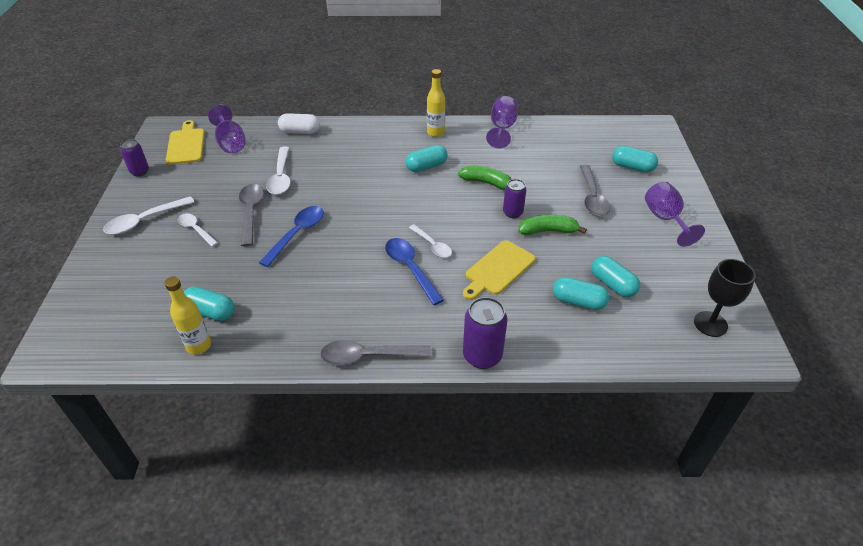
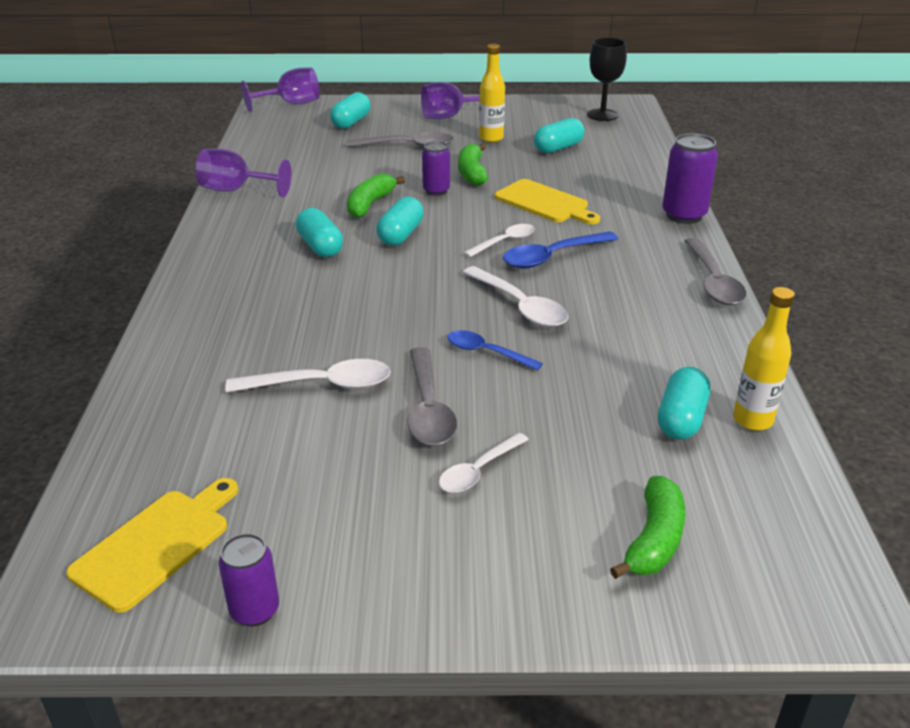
camera: 90 degrees left, 10 degrees down
white spoon [103,196,195,235] -> white spoon moved to [462,266,568,327]
yellow cutting board [166,120,205,165] -> yellow cutting board turned 135 degrees clockwise [66,478,238,613]
purple goblet [208,105,245,153] -> purple goblet moved to [241,67,320,112]
grey spoon [239,184,264,247] -> grey spoon turned 90 degrees counterclockwise [407,347,457,446]
blue spoon [259,206,324,267] -> blue spoon [447,330,543,371], size x0.66
white capsule [278,113,320,134] -> none
yellow bottle [427,69,445,137] -> yellow bottle moved to [479,44,505,142]
turquoise capsule [553,277,609,310] -> turquoise capsule moved to [377,197,424,245]
none -> green banana [610,476,685,579]

